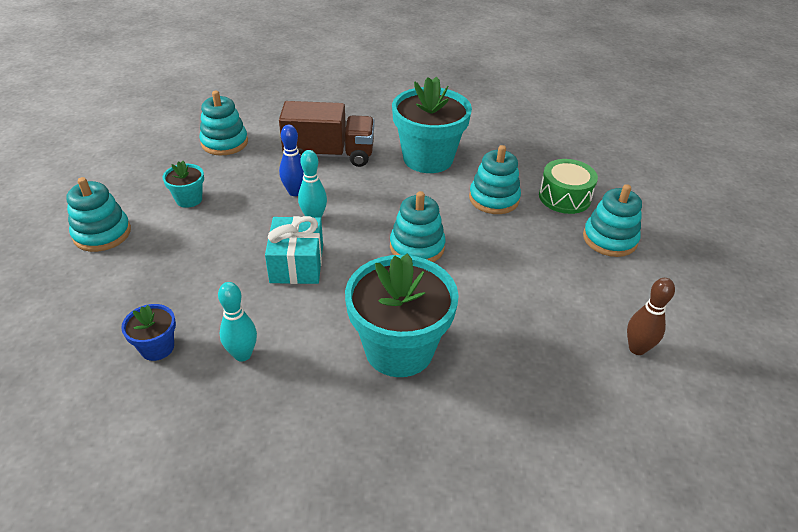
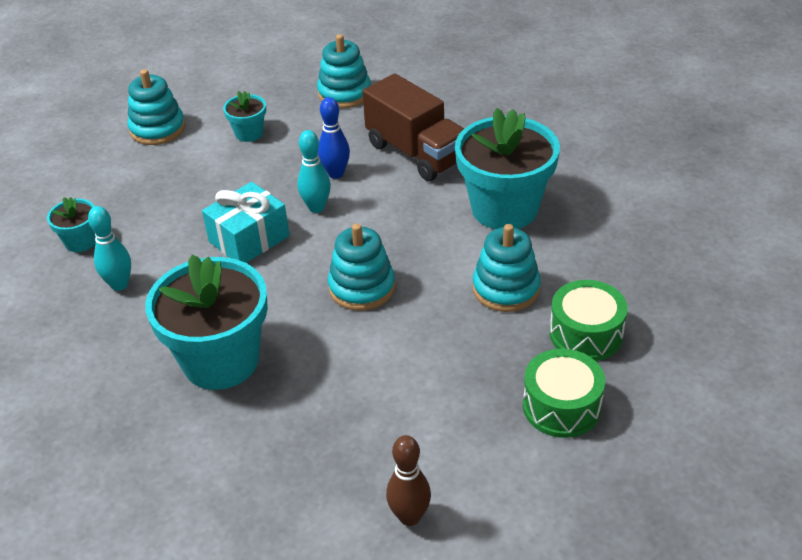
camera: 50 degrees right, 0 degrees up
blue flower pot [121,304,176,361] -> turquoise flower pot [47,197,96,252]
turquoise stacking toy [583,184,642,257] -> green drum [523,349,605,438]

